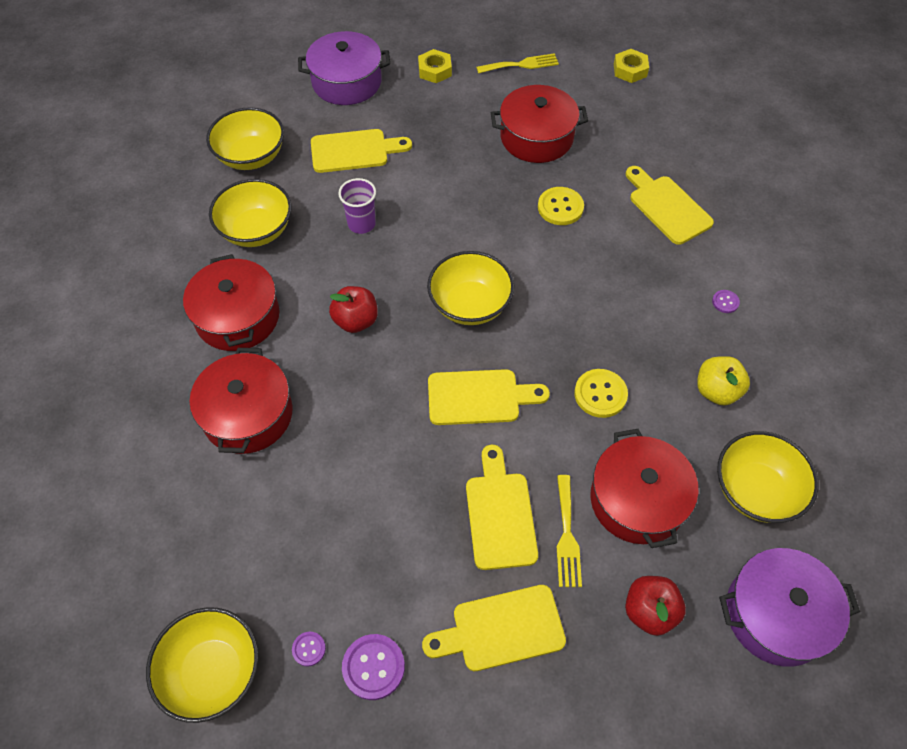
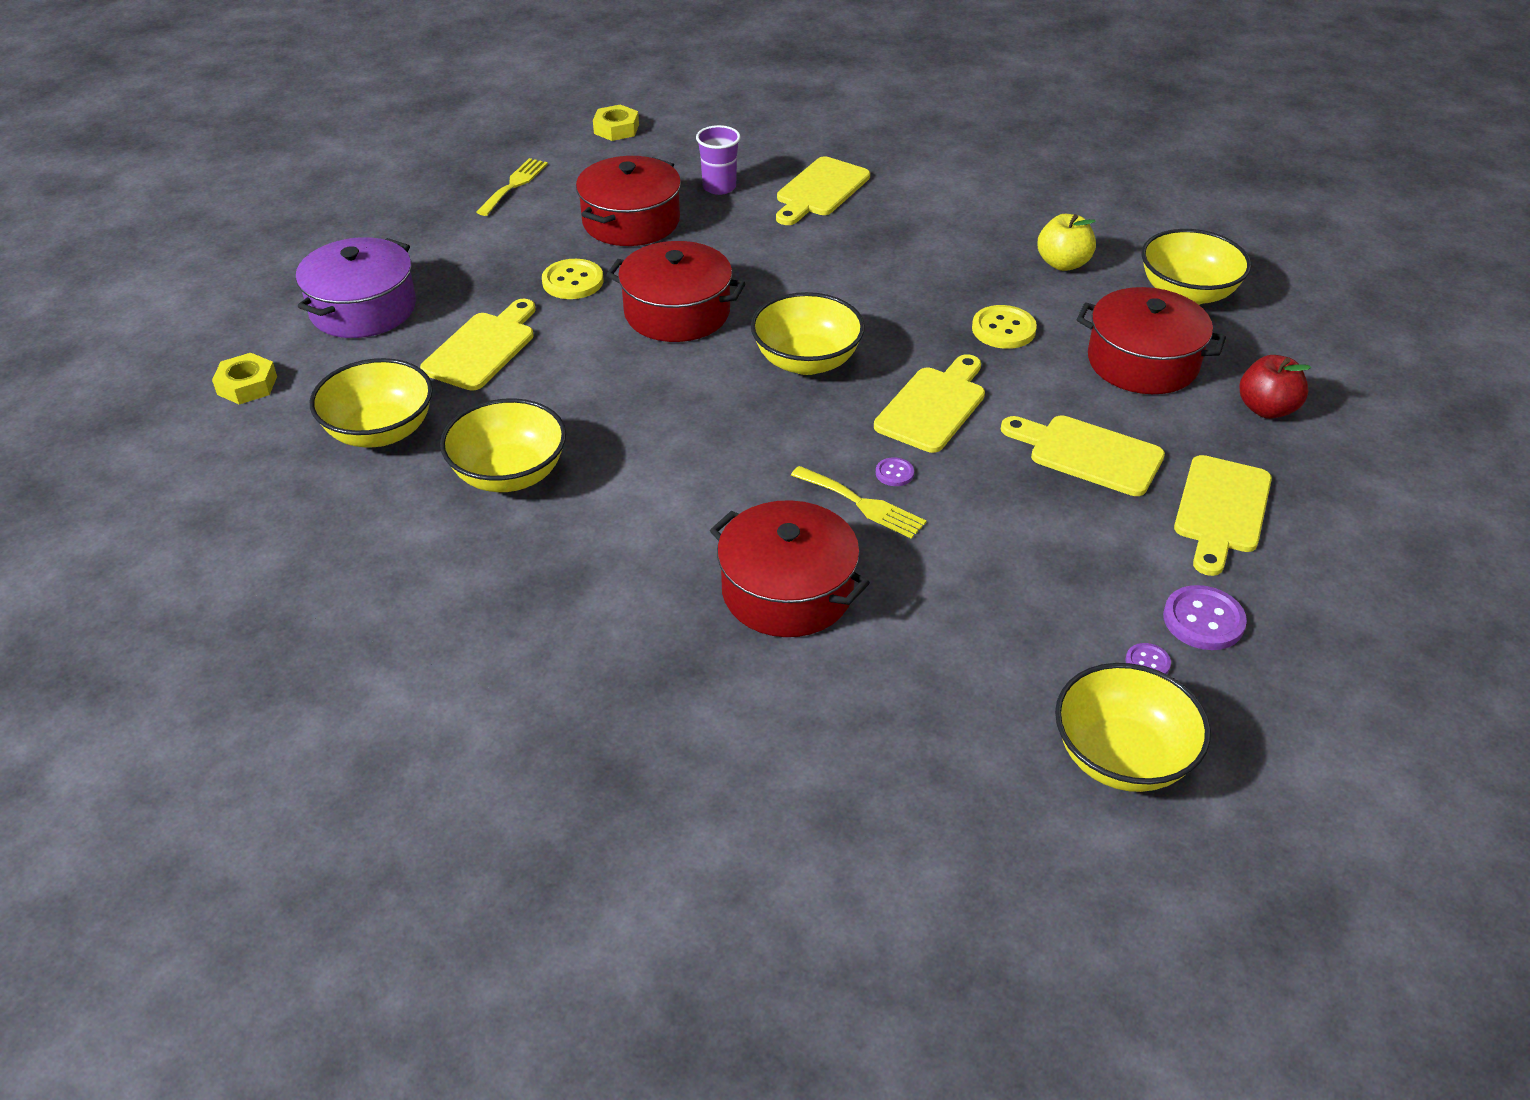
camera: 55 degrees left, 15 degrees down
red pot [183,254,279,351] -> red pot moved to [606,241,746,342]
red apple [329,286,378,333] -> none
purple cup [338,178,376,234] -> purple cup moved to [696,125,740,195]
yellow nut [418,49,452,83] -> yellow nut moved to [212,353,277,404]
yellow button [538,187,584,225] -> yellow button moved to [542,259,603,299]
yellow fork [557,475,582,587] -> yellow fork moved to [791,466,927,539]
yellow cutting board [626,166,714,245] -> yellow cutting board turned 60 degrees counterclockwise [776,157,870,225]
purple button [712,290,740,313] -> purple button moved to [876,457,914,486]
purple pot [719,548,860,667] -> none

